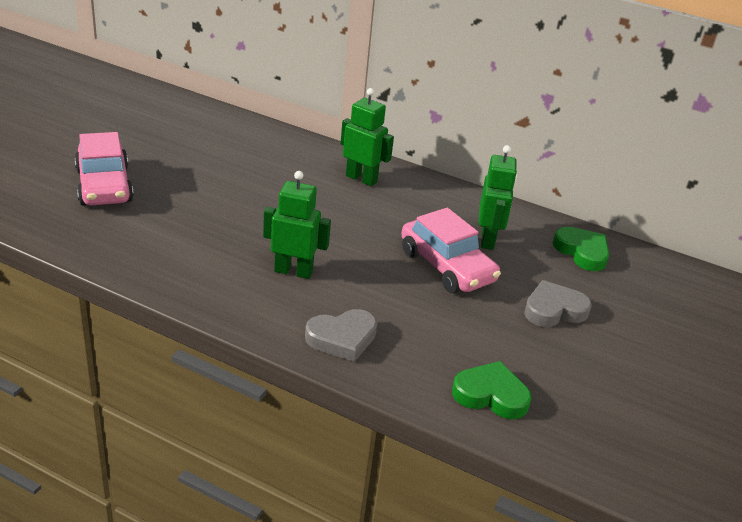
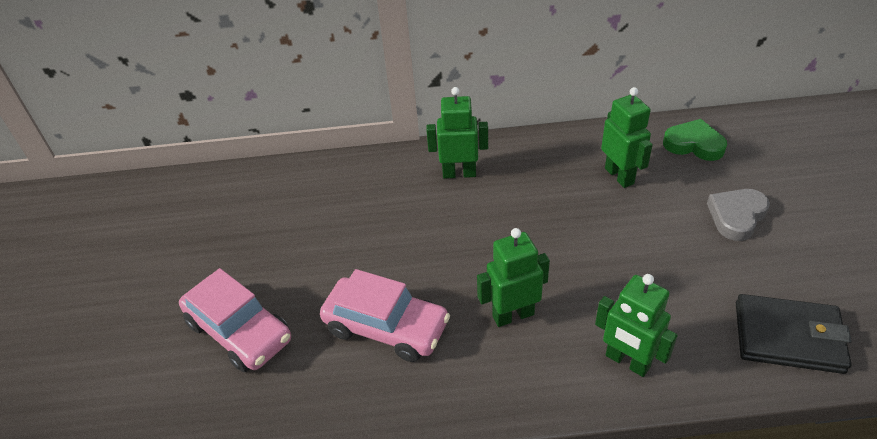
camera: 25 degrees left, 10 degrees up
grey heart [305,309,377,362] -> green robot [595,274,678,377]
pink car [401,208,501,293] -> pink car moved to [320,269,450,362]
green heart [452,361,531,419] -> black wallet [736,294,852,374]

